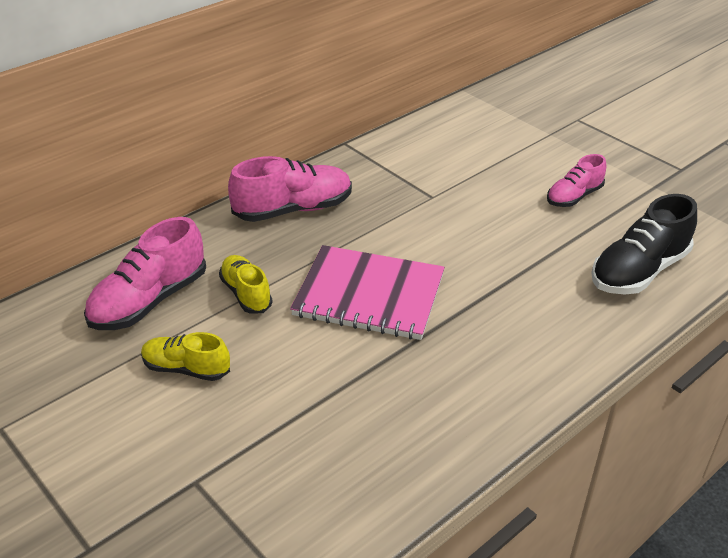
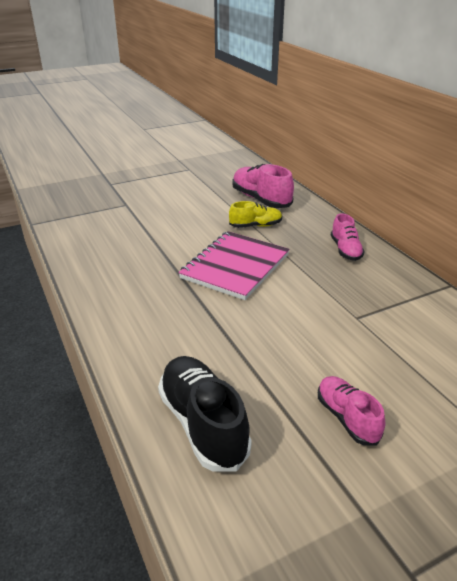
camera: 105 degrees right, 5 degrees down
yellow shoe [141,332,230,381] -> none
pink shoe [228,156,352,222] -> pink shoe [331,213,365,261], size x0.62

